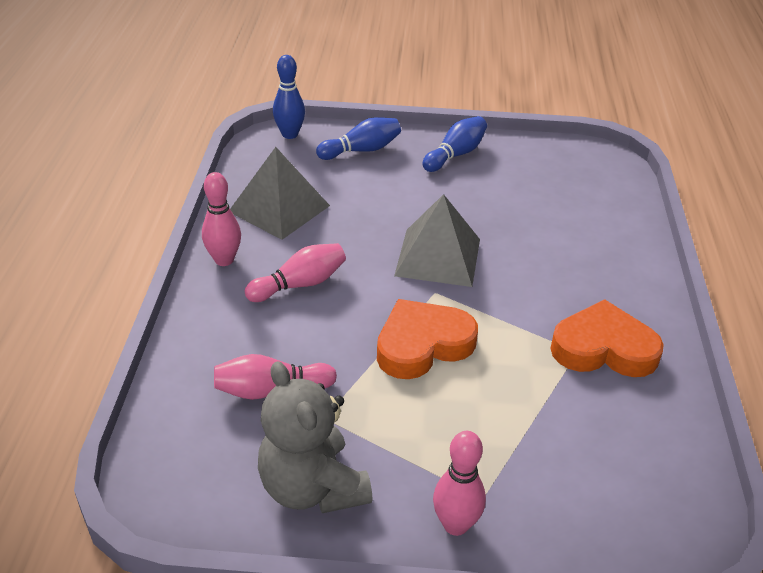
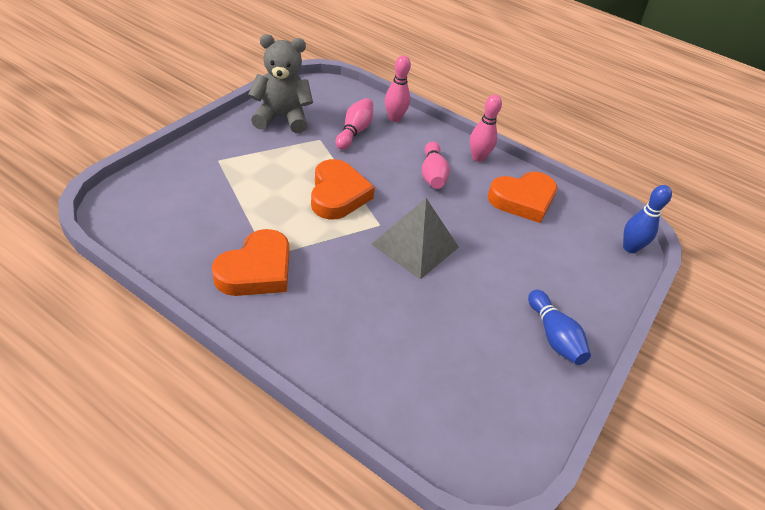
camera: 115 degrees right, 5 degrees up
grey pyramid [230,147,330,240] -> orange heart [488,172,557,223]
blue bowling pin [316,117,401,160] -> none
pink bowling pin [433,431,486,536] -> pink bowling pin moved to [385,55,411,122]

